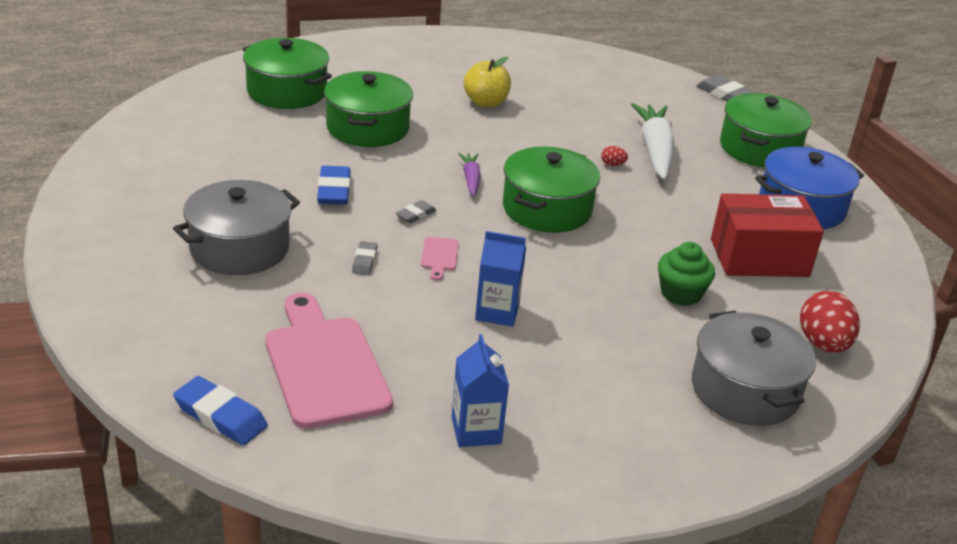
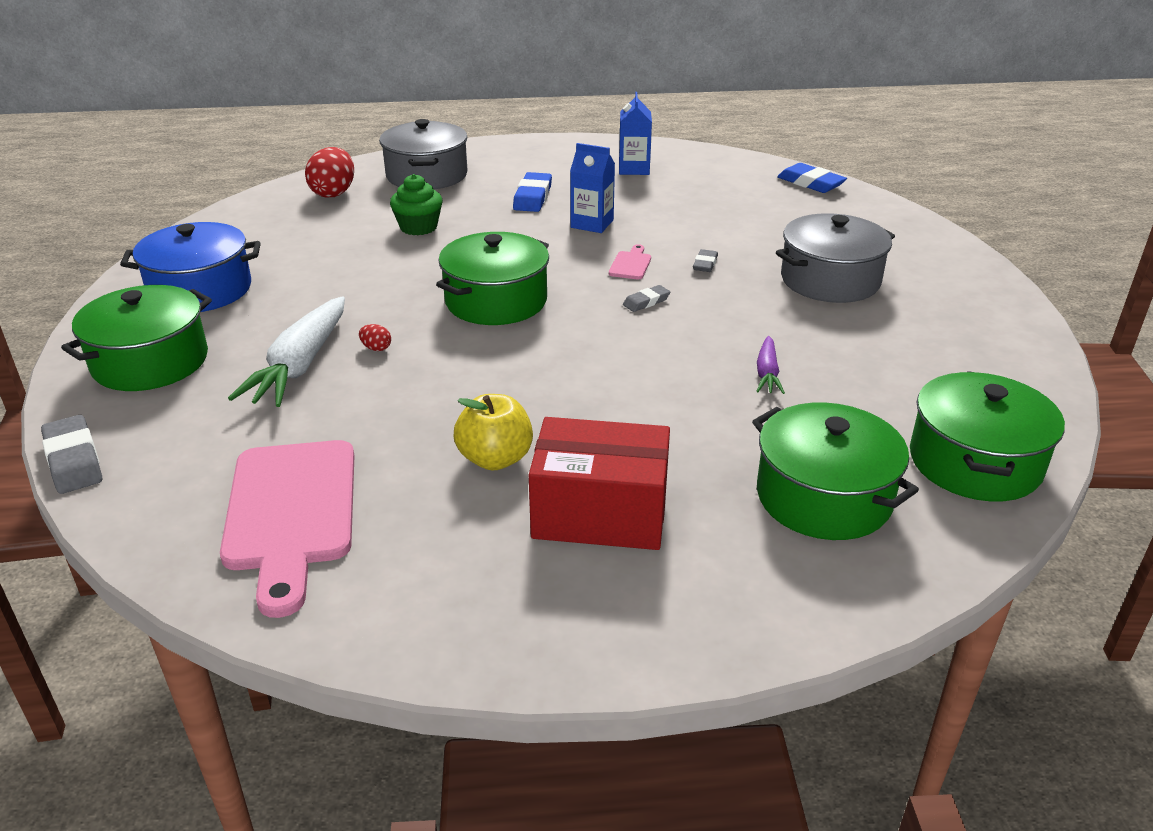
camera: 165 degrees left, 0 degrees up
pink cutting board [266,292,393,429] -> pink cutting board moved to [220,440,354,618]
blue eraser [317,166,351,205] -> blue eraser moved to [513,172,552,212]
green pot [324,71,413,147] -> green pot moved to [910,371,1065,501]
purple carrot [458,153,481,196] -> purple carrot moved to [757,336,785,394]
red box [711,193,824,277] -> red box moved to [529,417,670,550]

